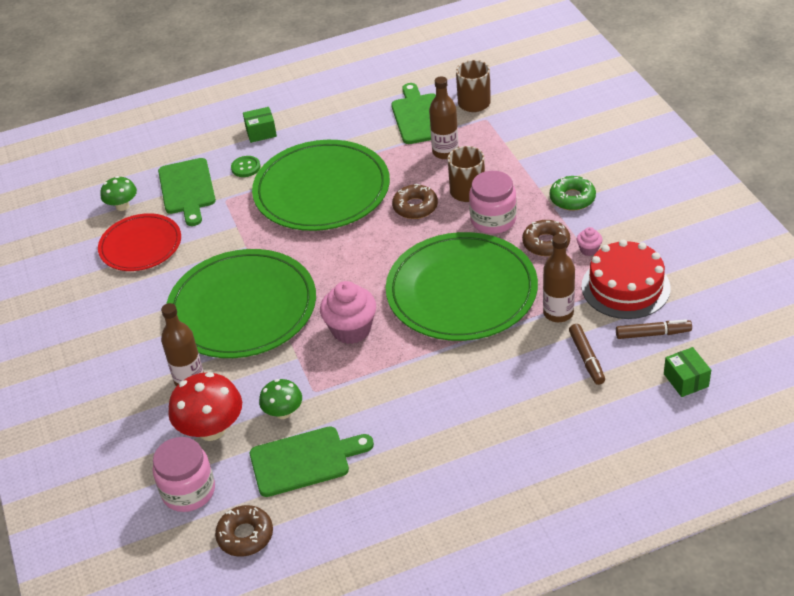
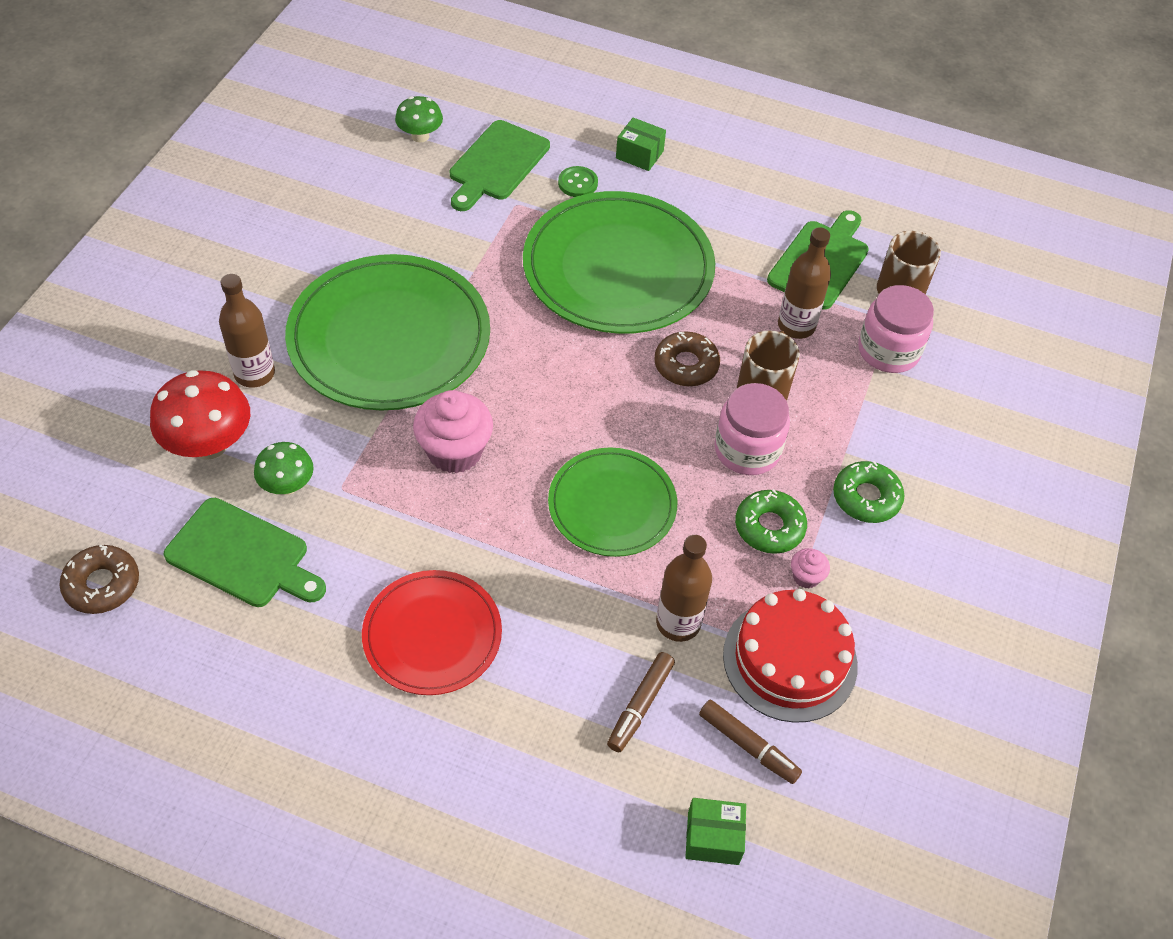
camera: 35 degrees right, 10 degrees up
red plate [98,213,181,271] -> red plate moved to [362,570,502,695]
pink jar [153,437,215,512] -> pink jar moved to [858,285,934,373]
green plate [386,232,538,341] -> green plate [548,447,677,557], size x0.59
brown donut [522,220,570,256] -> green donut [735,489,807,554]
green box [664,347,711,397] -> green box turned 75 degrees clockwise [685,798,746,865]

